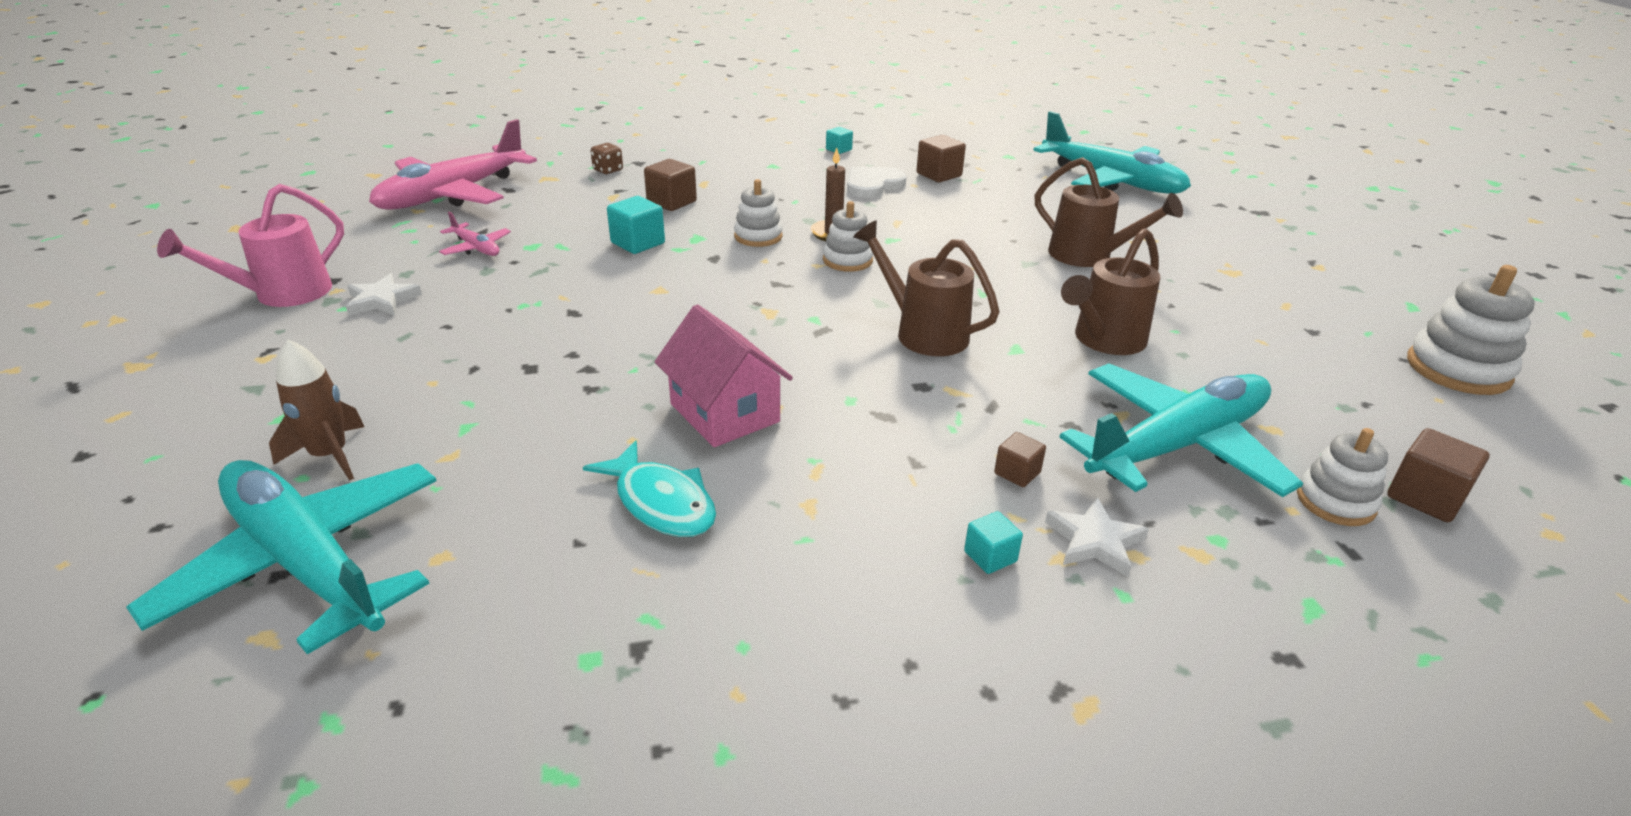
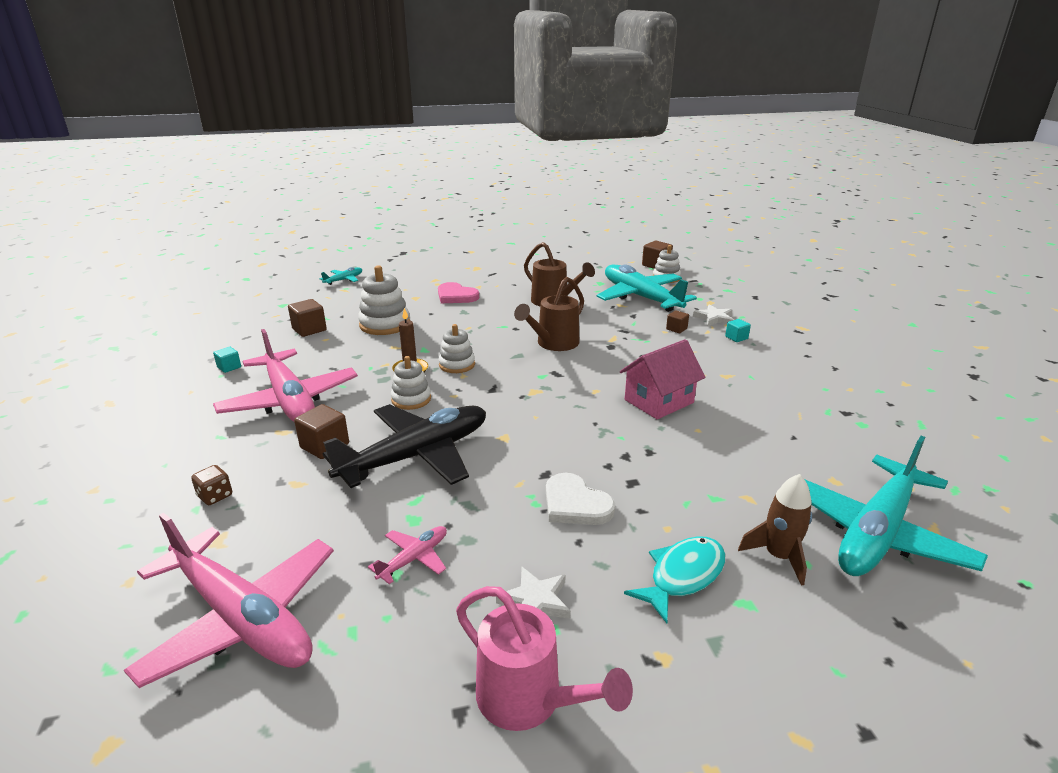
camera: 90 degrees left, 5 degrees down
turquoise fish [583,441,716,537] -> turquoise fish moved to [624,536,725,623]
turquoise cube [607,196,665,254] -> black plane [323,404,486,488]
white heart [847,167,907,198] -> white heart moved to [546,473,615,525]
turquoise plane [1033,111,1191,194] -> turquoise plane [320,267,362,285], size x0.43
brown watering can [1035,157,1183,267] -> pink heart [438,282,479,303]
white stacking toy [1407,265,1535,395] -> white stacking toy moved to [358,265,410,335]
none -> pink plane [213,329,358,422]

